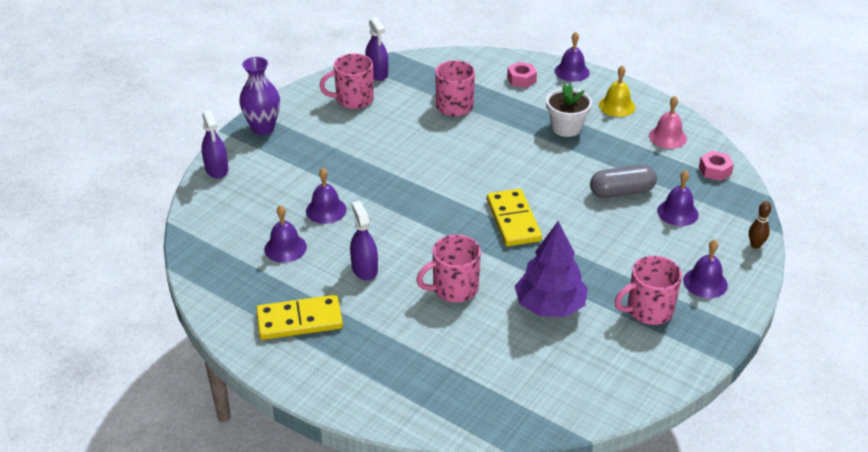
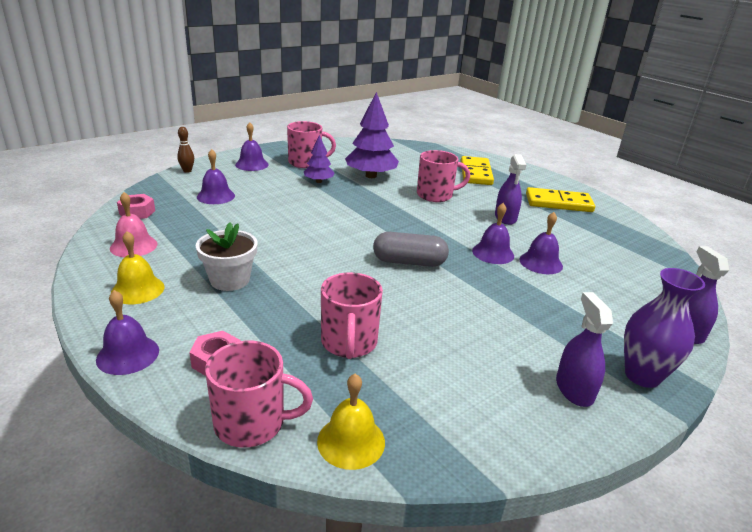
camera: 165 degrees left, 10 degrees down
purple bell [264,205,307,263] -> purple bell moved to [472,203,514,264]
pink mug [319,54,374,109] -> pink mug moved to [205,341,313,447]
purple spray bottle [365,17,388,81] -> purple spray bottle moved to [556,292,613,407]
yellow domino [487,189,542,246] -> yellow domino moved to [461,156,494,185]
grey capsule [590,165,657,198] -> grey capsule moved to [373,232,449,267]
none -> purple tree [304,135,334,183]
none -> yellow bell [317,374,385,470]

